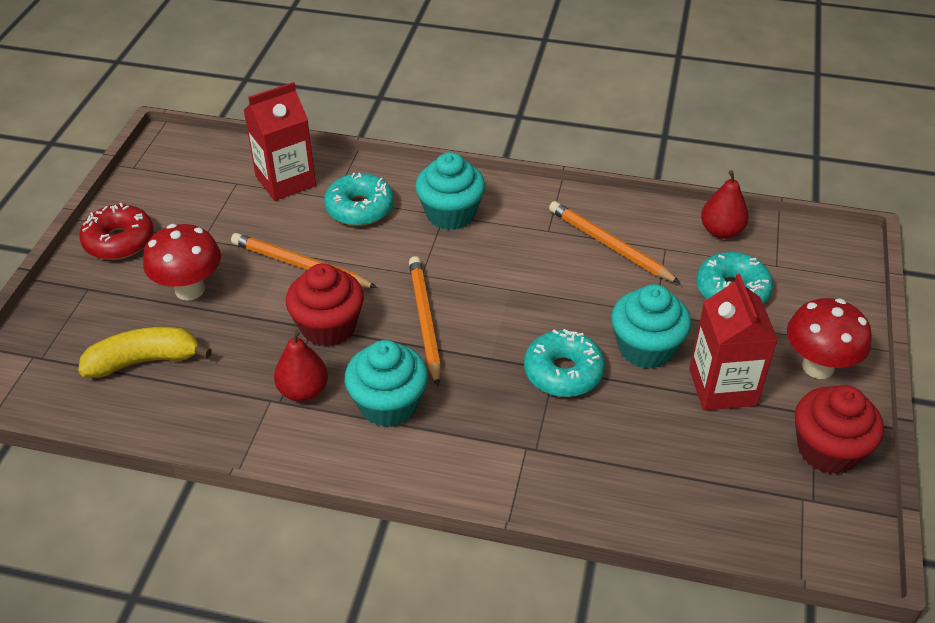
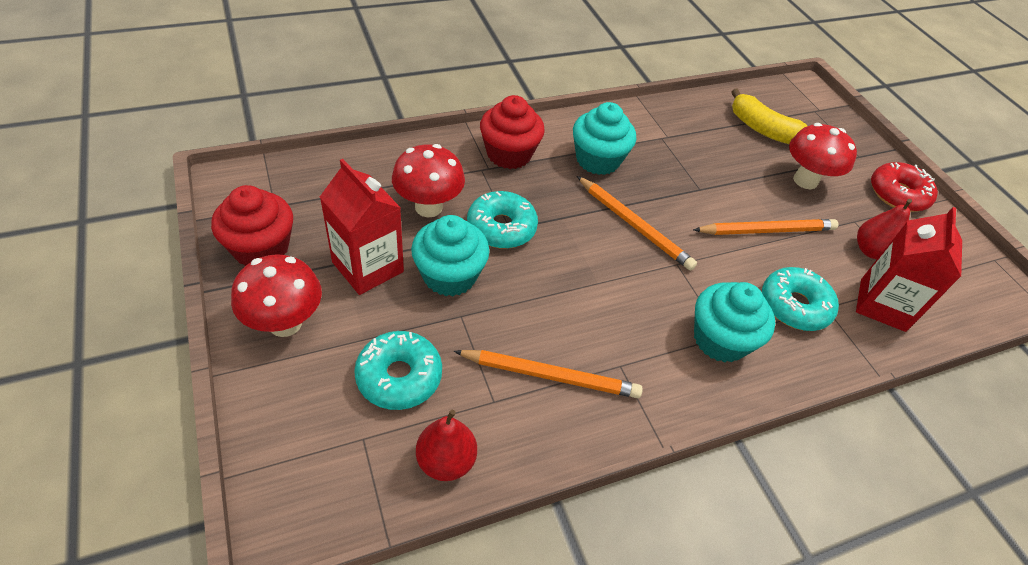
camera: 140 degrees right, 5 degrees up
yellow banana [78,326,212,378] -> yellow banana turned 90 degrees clockwise [731,89,807,144]
red pear [274,329,328,402] -> red pear moved to [857,199,912,259]
red cupcake [286,263,364,347] -> red cupcake moved to [480,95,545,169]
none -> red mushroom [392,144,465,217]

